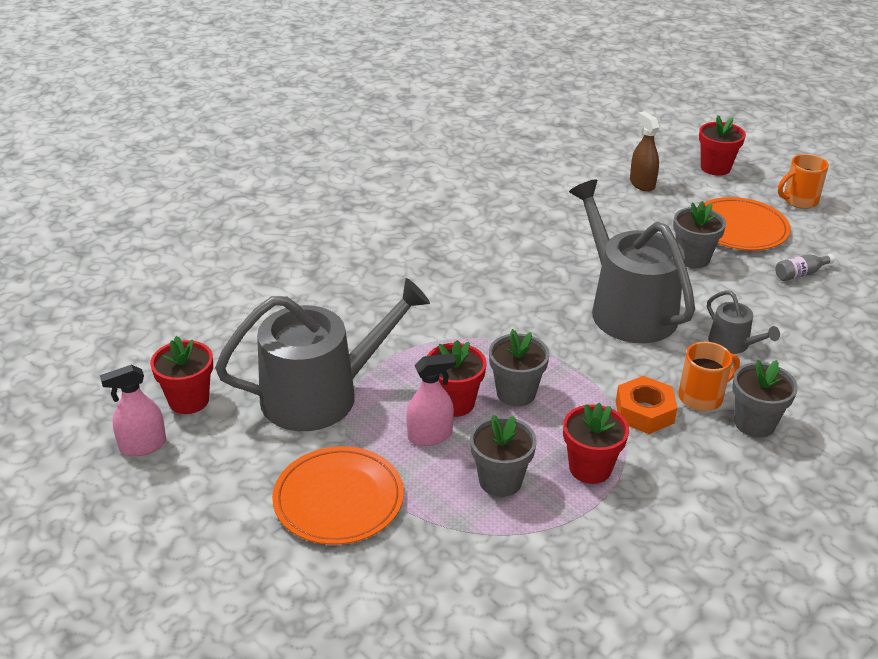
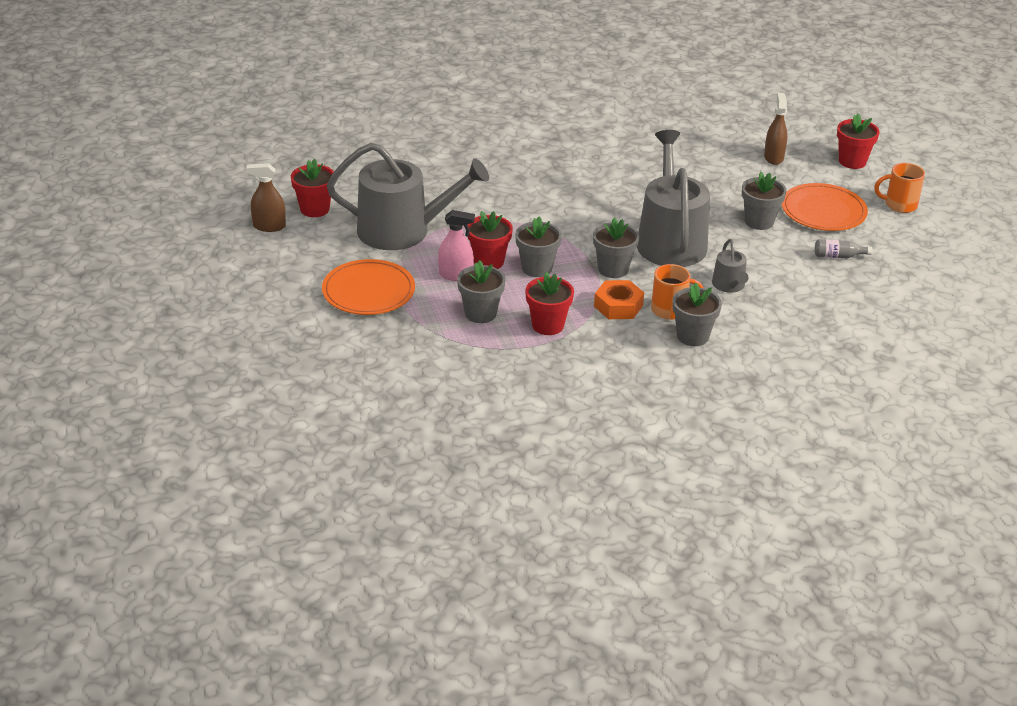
camera: 25 degrees right, 0 degrees up
pink spray bottle [100,365,166,456] -> brown spray bottle [246,163,286,232]
none -> grey flower pot [593,217,639,278]

